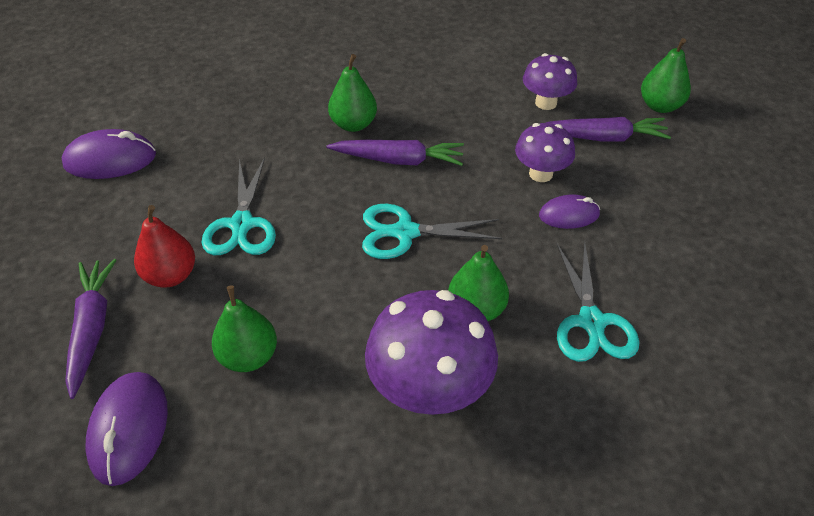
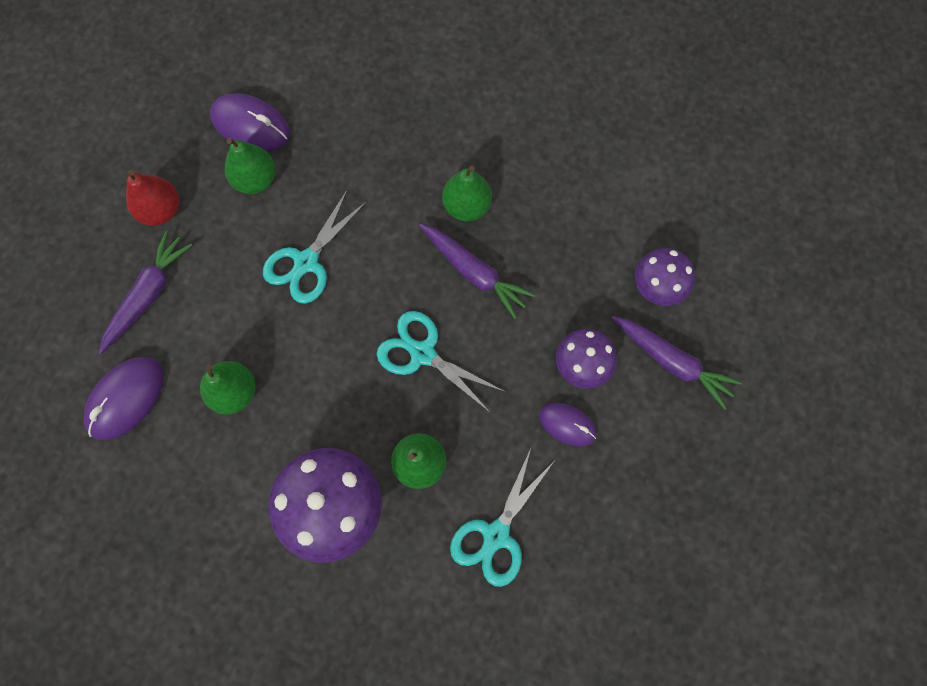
camera: 35 degrees right, 25 degrees up
red pear [134,205,195,287] -> red pear moved to [126,170,179,226]
green pear [641,38,691,113] -> green pear moved to [225,138,275,194]

